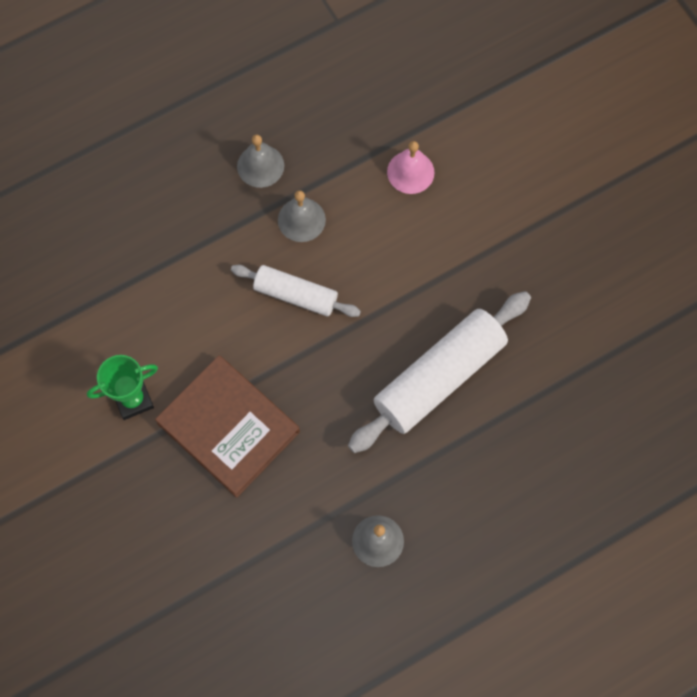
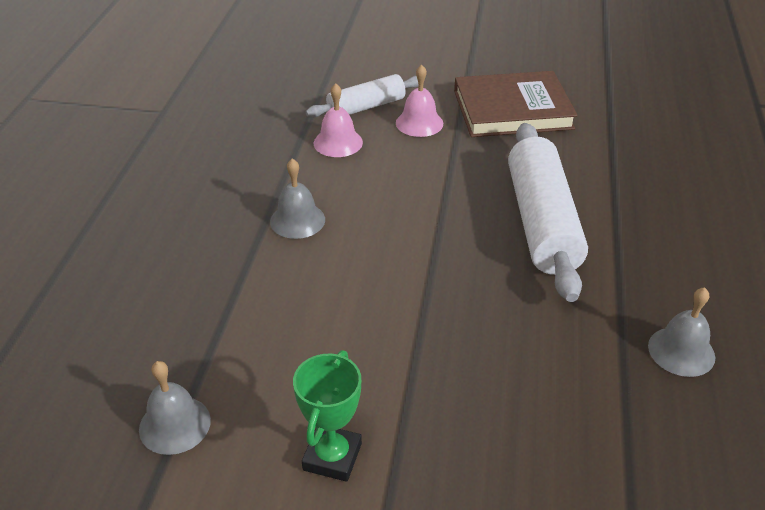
camera: 50 degrees left, 30 degrees down
brown book [155,355,300,498] -> brown book moved to [454,71,578,137]
white rolling pin [231,265,361,317] -> white rolling pin moved to [306,74,418,117]
grey bell [237,134,284,188] -> grey bell moved to [139,361,211,455]
none -> pink bell [396,64,443,137]

